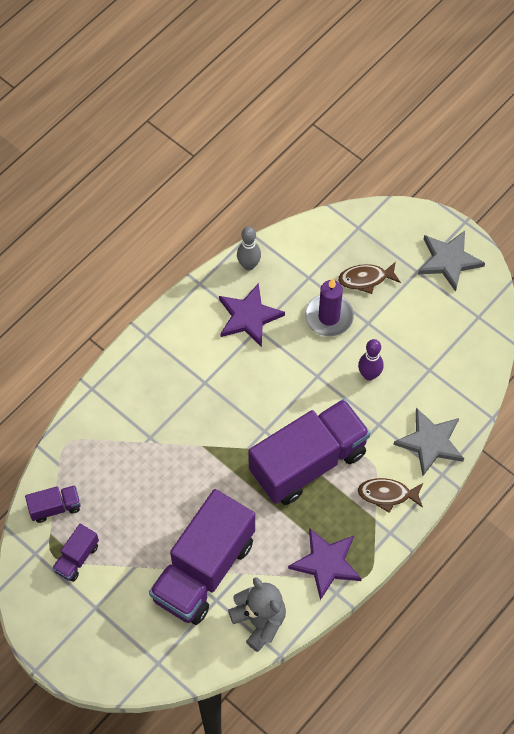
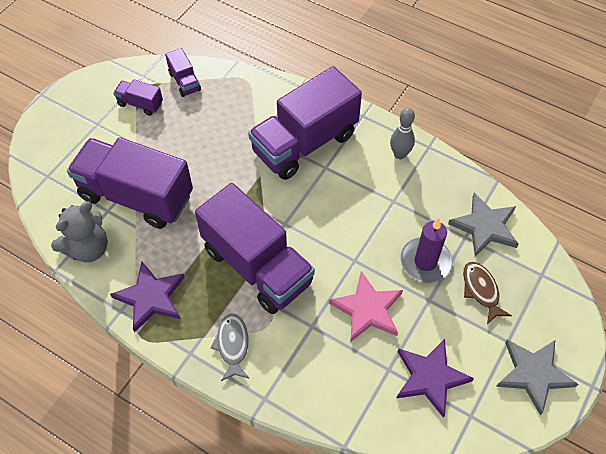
camera: 80 degrees right, 5 degrees down
purple star [219,283,285,347] -> purple star moved to [396,339,474,418]
grey bowling pin [237,226,261,271] -> grey bowling pin moved to [390,108,415,159]
purple bowling pin [358,339,384,381] -> pink star [329,271,403,342]
brown fish [358,478,423,513] -> grey fish [211,313,250,381]
grey star [393,408,464,476] -> grey star moved to [448,192,519,256]
none -> purple truck [248,66,362,180]

